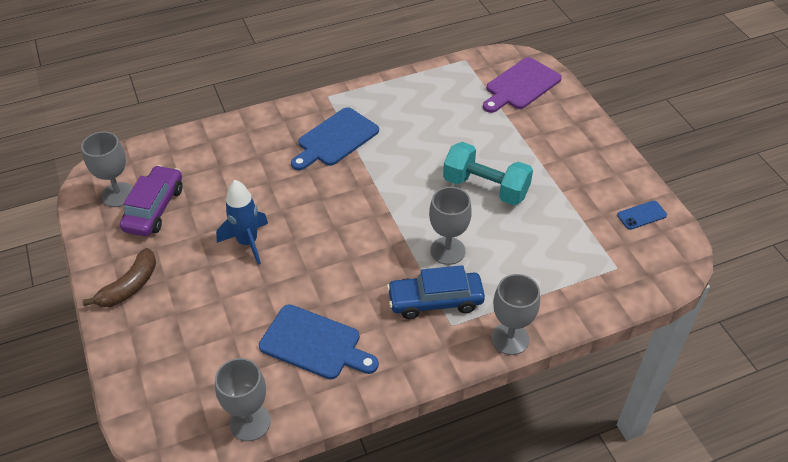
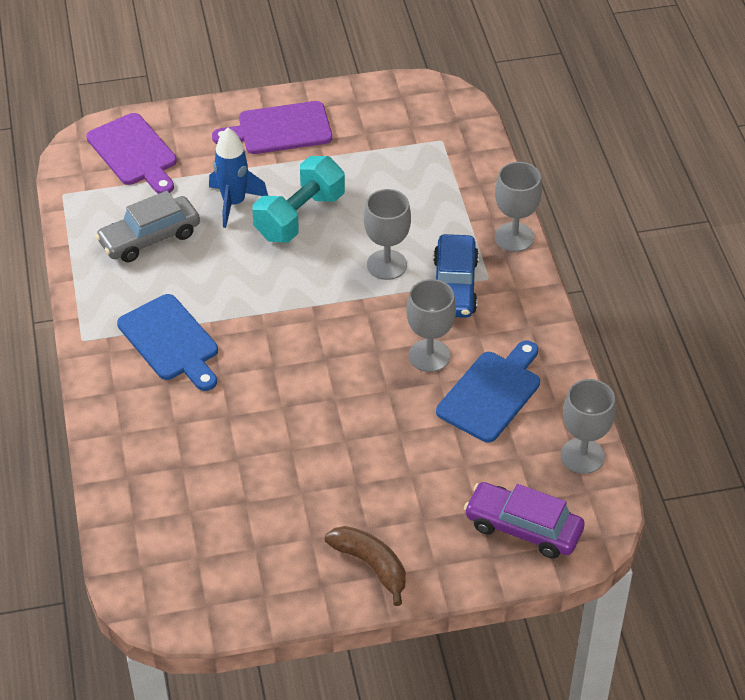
camera: 80 degrees left, 0 degrees up
grey goblet [81,132,133,207] -> grey goblet moved to [406,279,456,372]
purple car [120,165,183,236] -> purple car moved to [464,482,585,559]
blue rocket [216,180,268,265] -> blue rocket moved to [209,128,268,228]
blue phone [617,201,667,230] -> none
none -> grey car [95,191,200,262]
none -> purple cutting board [212,101,332,154]

